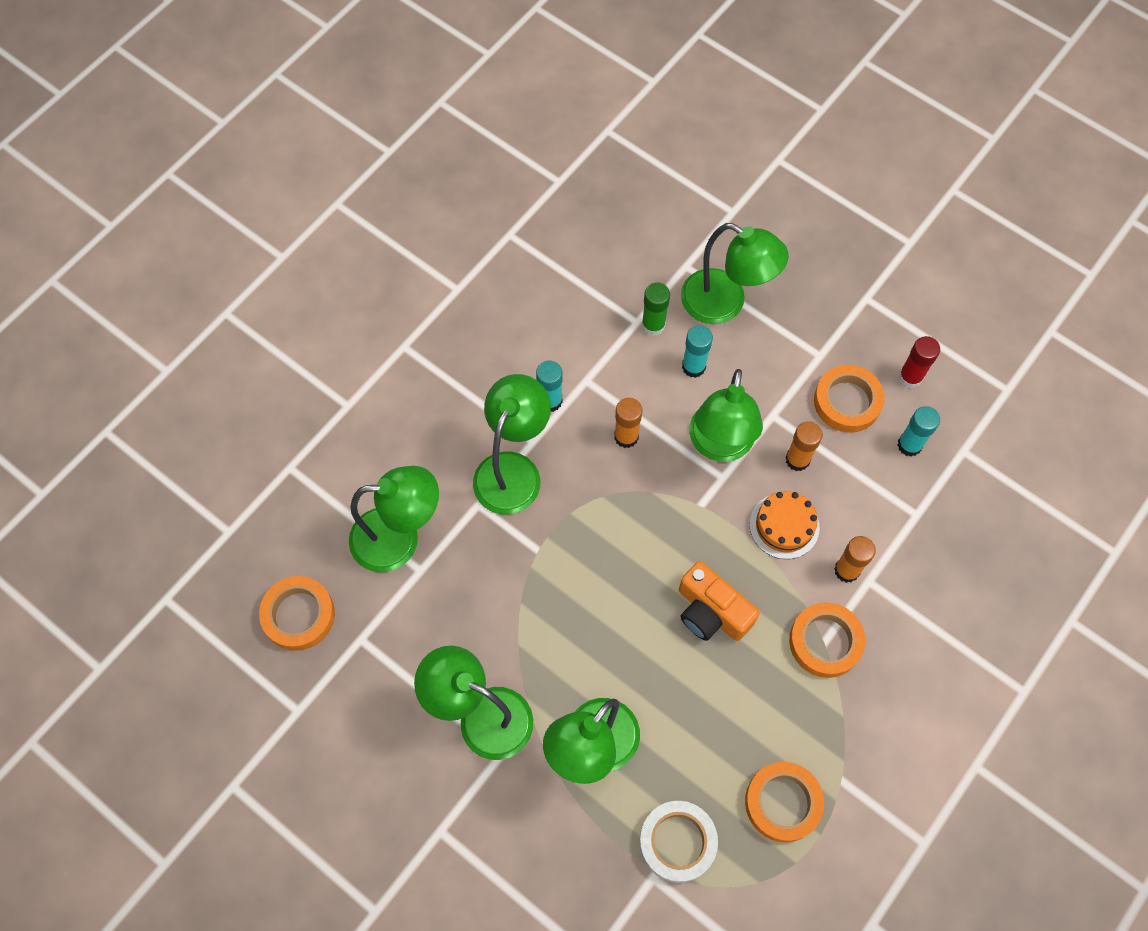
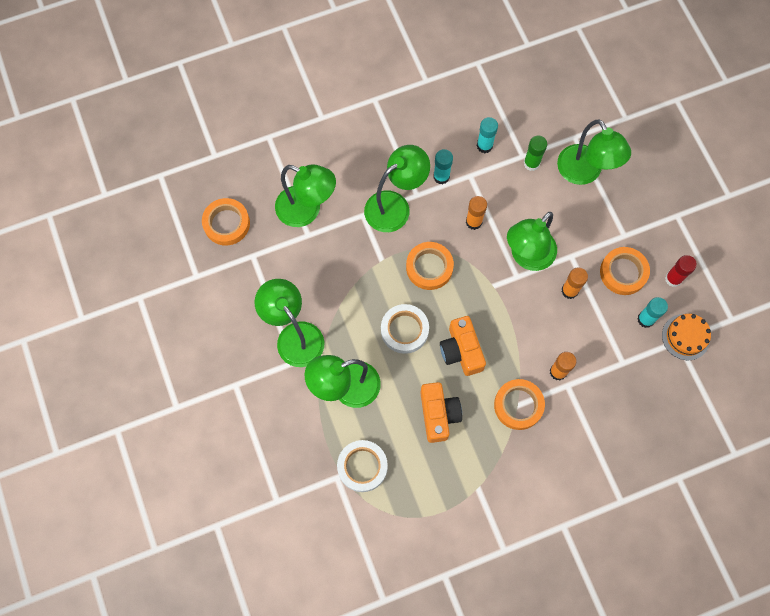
camera: 30 degrees right, 5 degrees up
turquoise glue stick [682,325,713,378] -> turquoise glue stick moved to [477,117,498,153]
orange tape [745,762,824,842] -> orange tape moved to [406,242,454,290]
orange cake [750,491,820,559] -> orange cake moved to [662,314,711,360]
none -> white tape [381,304,429,354]
none -> orange camera [420,382,462,443]

